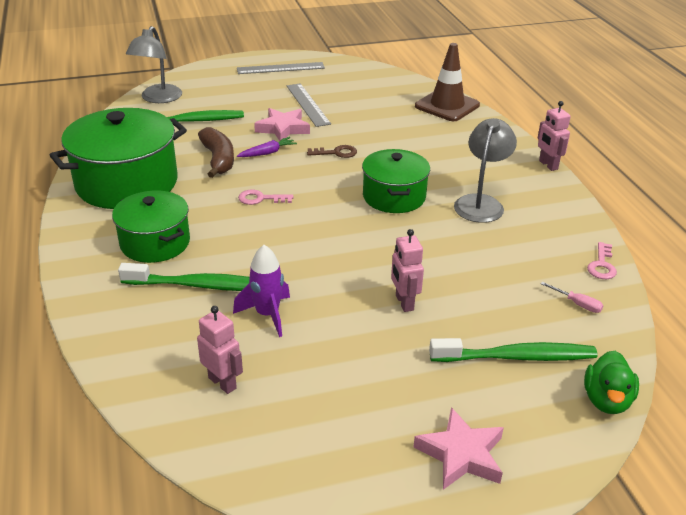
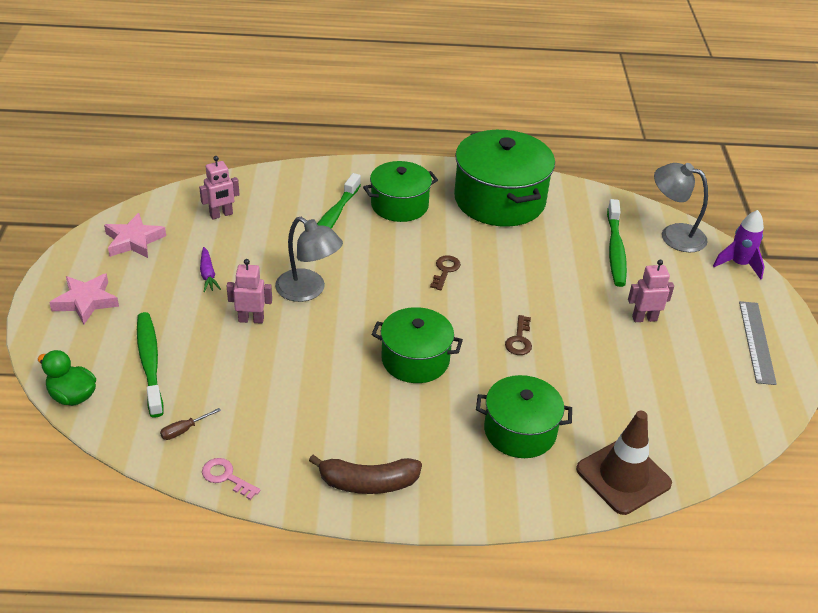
camera: 105 degrees right, 5 degrees up
brown banana [198,127,234,178] -> brown banana moved to [309,455,422,494]
purple rocket [233,245,290,337] -> purple rocket moved to [713,210,765,280]
purple carrot [237,137,297,157] -> purple carrot moved to [200,247,221,292]
pink key [238,190,293,205] -> brown key [430,255,461,290]
pink star [254,108,310,141] -> pink star moved to [104,213,166,258]
grey ruler [287,83,331,127] -> none
green toothbrush [429,338,598,362] -> green toothbrush turned 150 degrees clockwise [137,312,163,418]
grey lamp [454,118,517,223] -> grey lamp moved to [275,217,343,302]
pink robot [537,101,571,171] -> pink robot moved to [628,260,674,322]
pink screwdriver [541,282,604,313] -> brown screwdriver [160,408,221,440]
none -> green pot [476,375,572,458]

